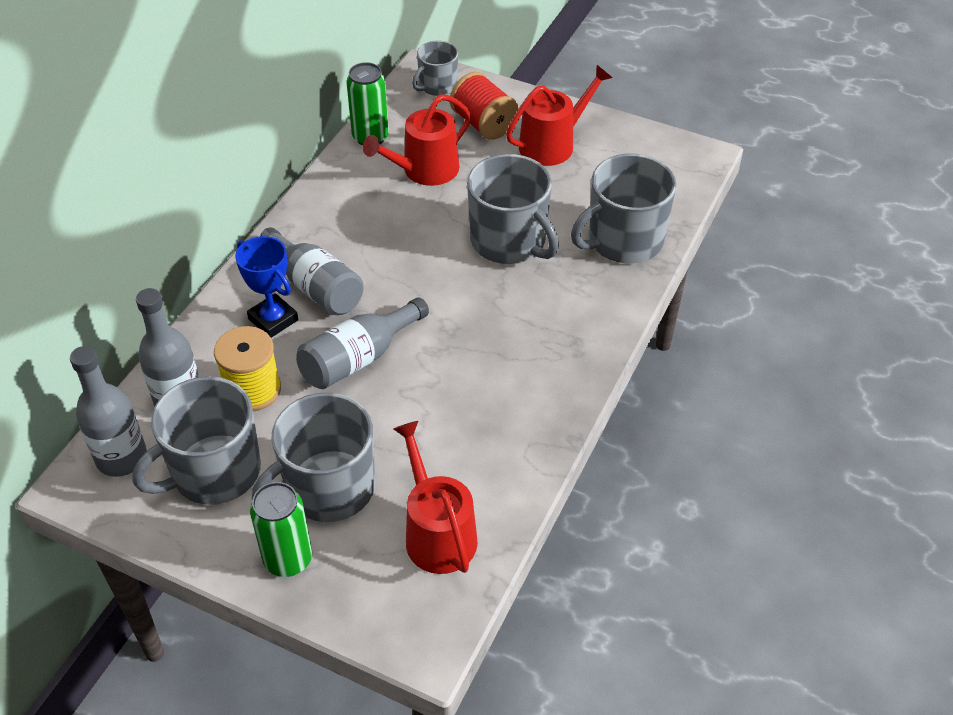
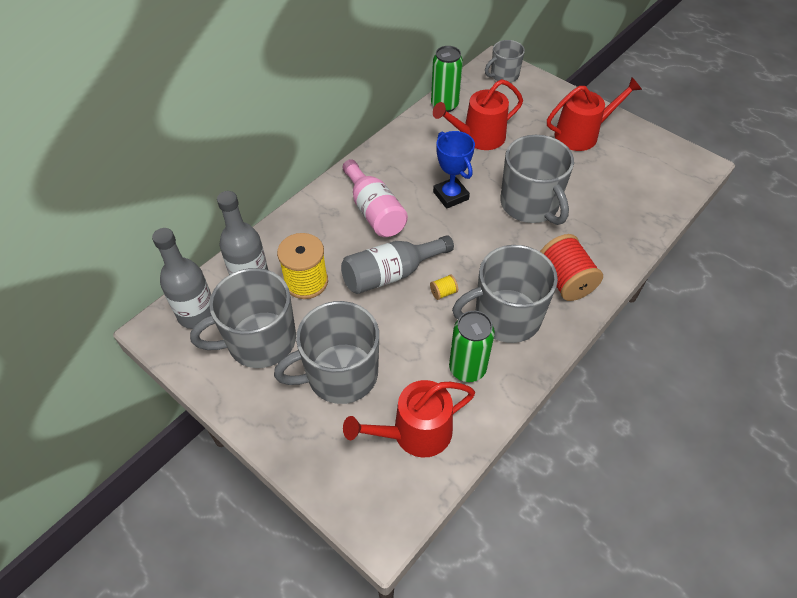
camera: 15 degrees right, 5 degrees up
blue trophy [235,236,298,338] -> blue trophy moved to [433,131,475,209]
green can [250,482,312,577] -> green can moved to [449,311,495,382]
grey bottle [260,228,363,315] -> pink bottle [342,159,408,237]
red watering can [393,421,478,574] -> red watering can turned 105 degrees counterclockwise [343,380,475,458]
red spool [450,72,519,140] -> red spool moved to [540,234,603,301]
grey mug [571,154,677,263] -> grey mug moved to [452,245,558,343]
none -> yellow spool [430,274,458,300]

